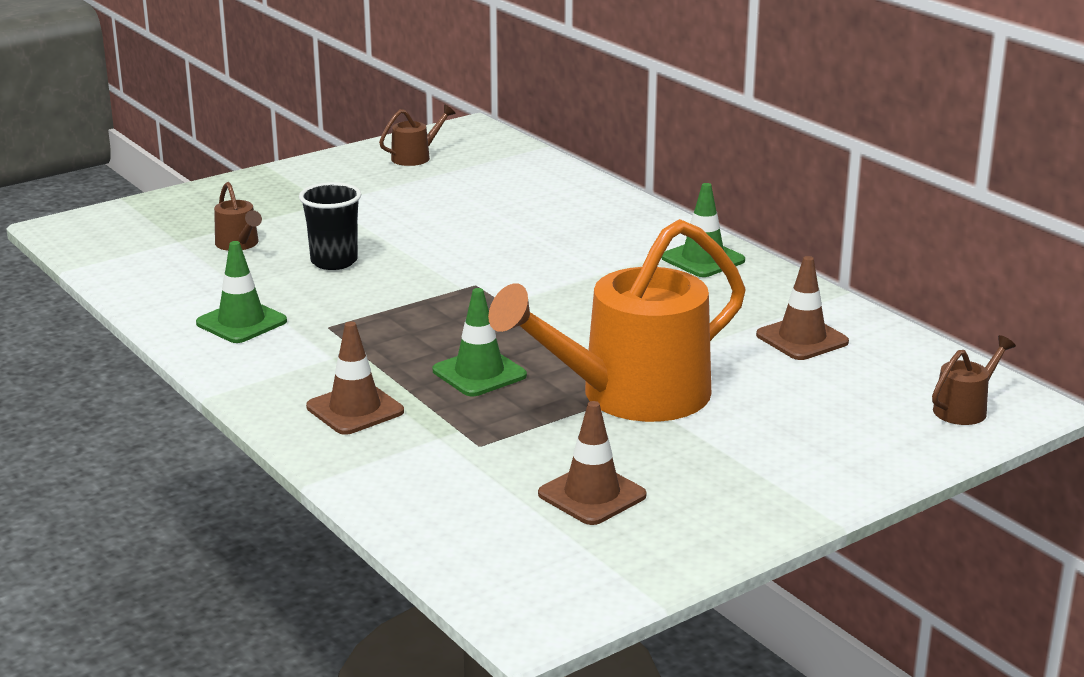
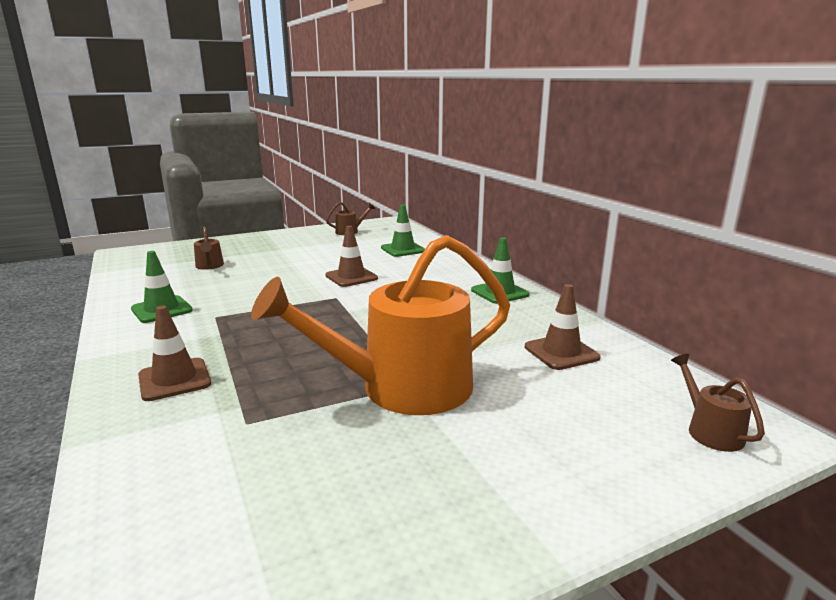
camera: 10 degrees right, 5 degrees down
black cup [299,182,361,270] -> none
green traffic cone [433,288,527,396] -> green traffic cone moved to [381,205,425,257]
brown traffic cone [538,401,646,525] -> brown traffic cone moved to [325,226,378,287]
brown watering can [932,335,1016,425] -> brown watering can turned 75 degrees counterclockwise [671,354,765,452]

